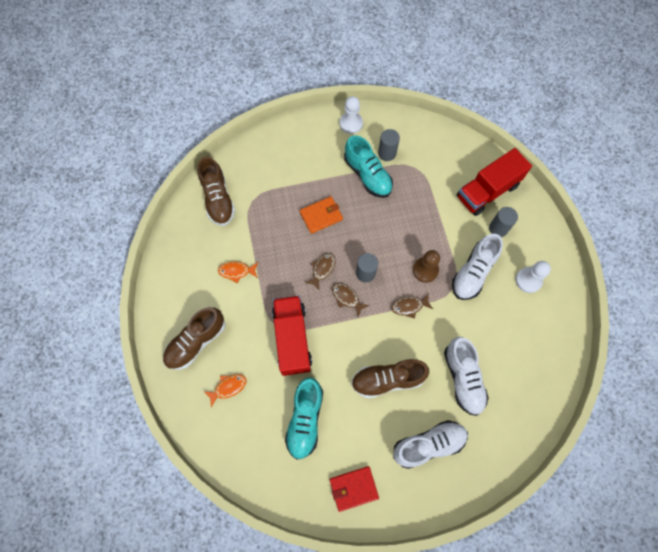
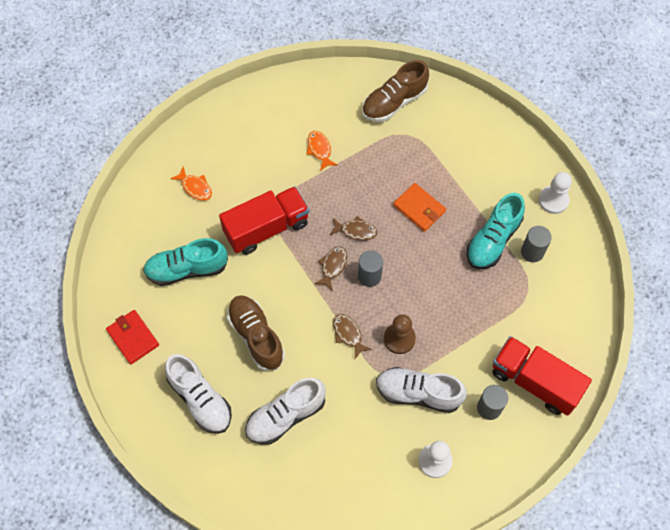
camera: 70 degrees right, 5 degrees down
brown shoe [163,307,225,370] -> none

